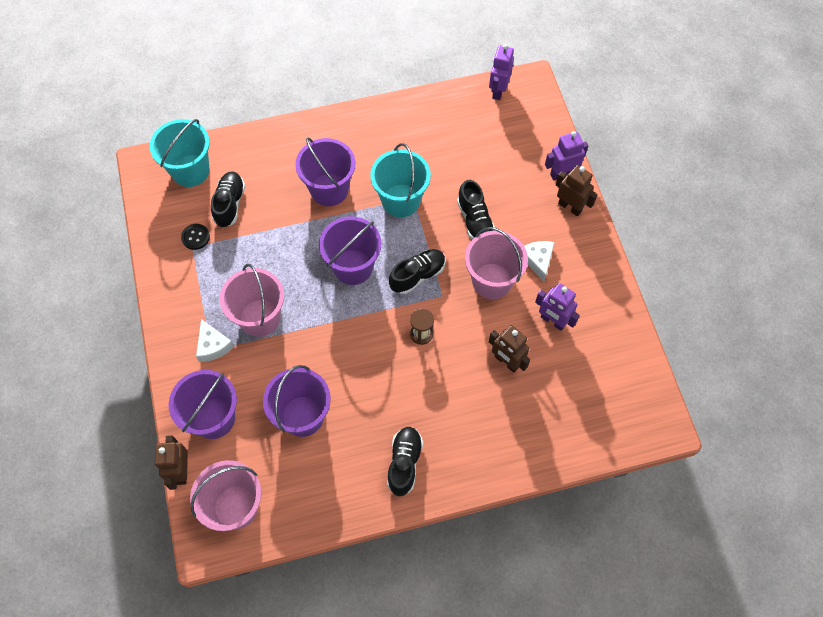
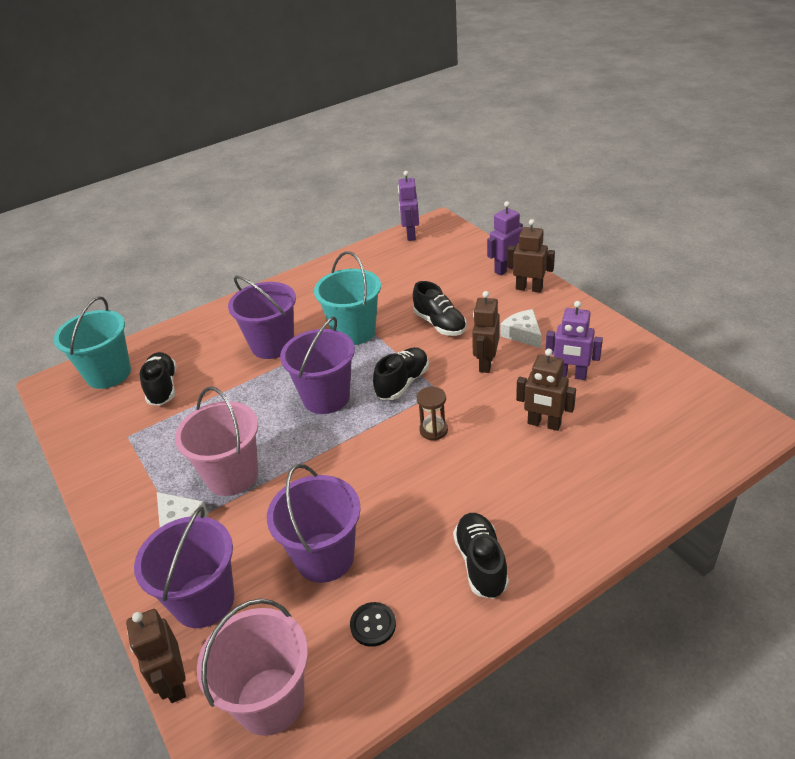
camera: 15 degrees left, 25 degrees down
black button [181,224,210,250] -> black button moved to [350,602,396,647]
pink bucket [465,227,528,299] -> brown robot [472,291,500,373]

